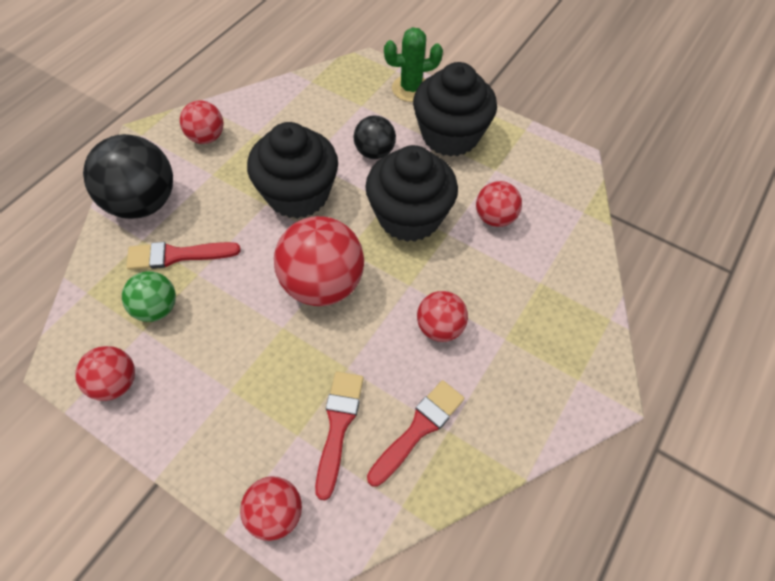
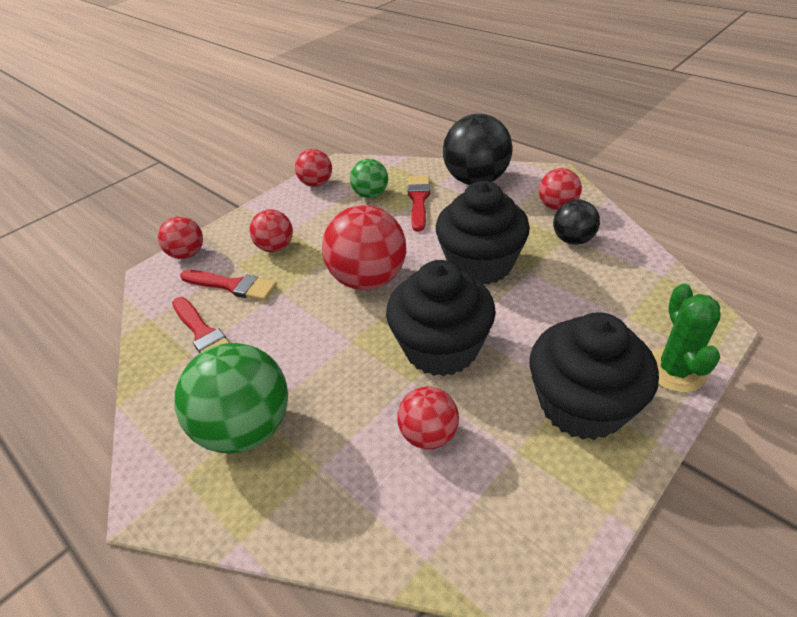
camera: 105 degrees right, 15 degrees down
black ball [354,115,396,159] -> black ball moved to [553,200,600,245]
red ball [417,291,468,342] -> red ball moved to [249,209,293,252]
none -> green ball [175,343,288,454]

